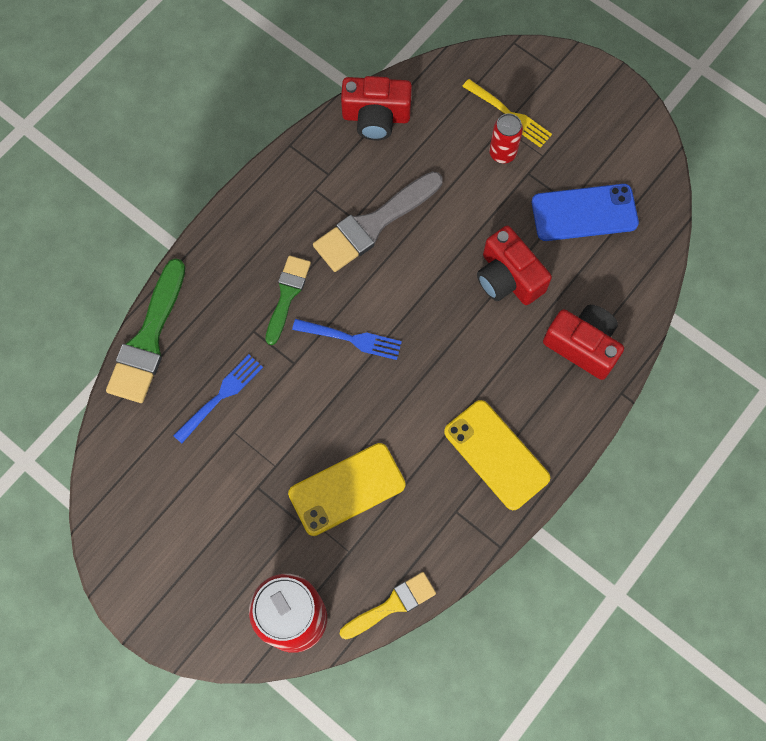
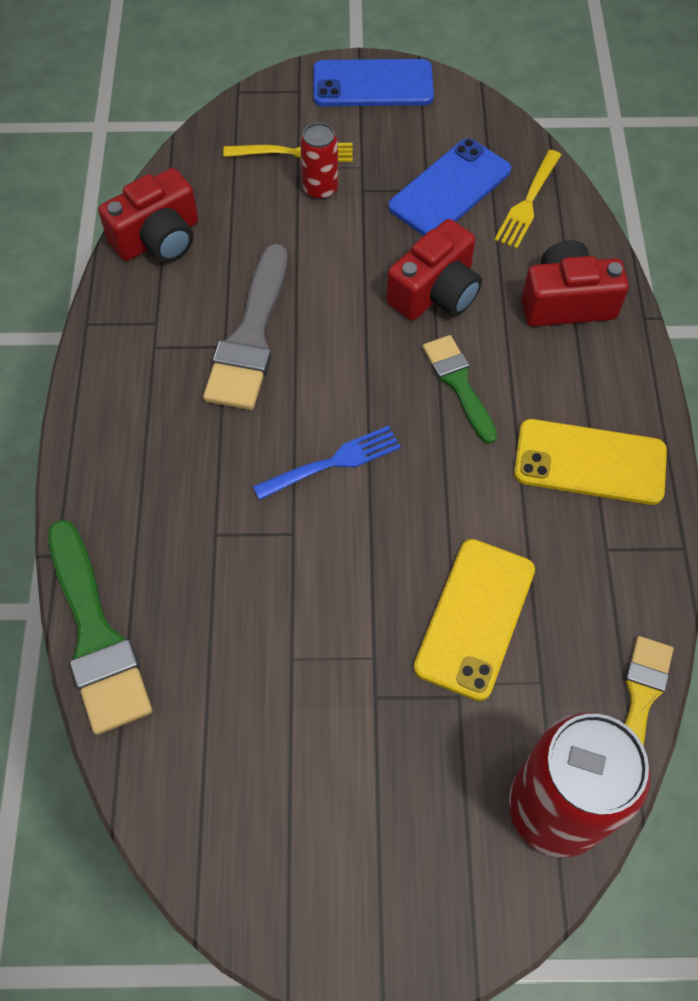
camera: 40 degrees left, 10 degrees down
blue fork [173,354,263,444] -> none
green brush [265,255,311,345] -> green brush moved to [422,335,497,444]
red camera [477,226,552,305] -> red camera turned 60 degrees counterclockwise [386,219,482,320]
none -> blue phone [313,59,434,106]
none -> yellow fork [494,150,561,249]

